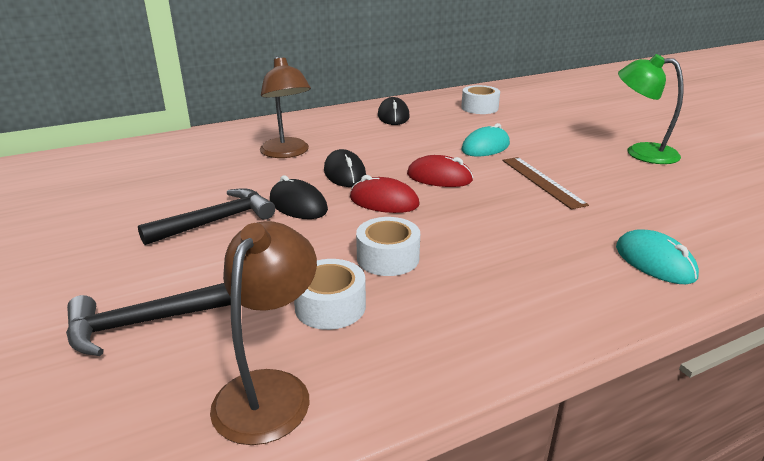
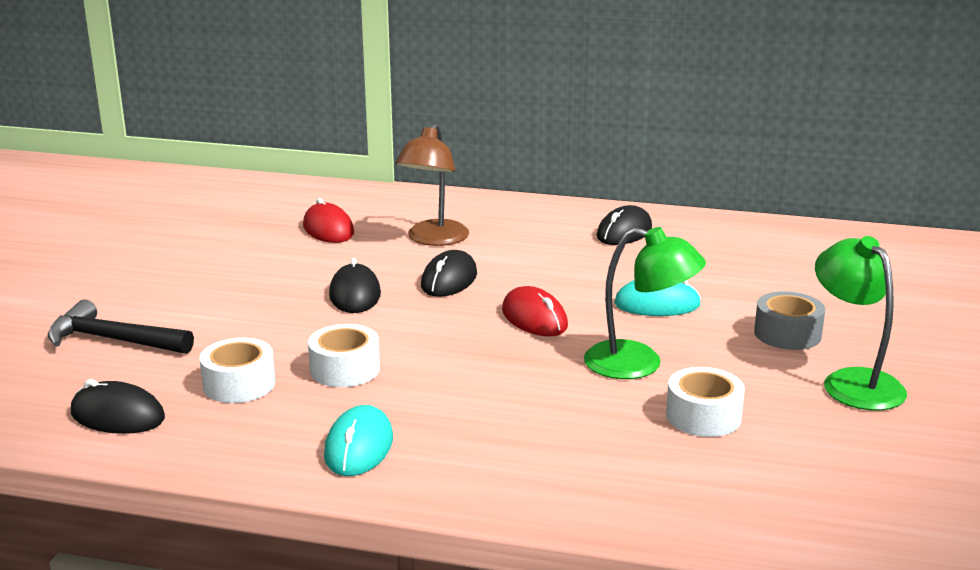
camera: 40 degrees right, 5 degrees down
black hammer [138,188,275,245] -> none
brown lamp [210,221,317,445] -> black mouse [70,379,165,434]
red mouse [350,175,420,213] -> red mouse moved to [303,198,354,243]
white tape [461,85,500,114] -> white tape moved to [666,367,745,437]
brown ruler [502,157,589,209] -> green lamp [584,227,706,379]
turquoise mouse [616,229,699,284] -> turquoise mouse moved to [324,405,393,476]
none -> grey tape [754,291,825,350]

